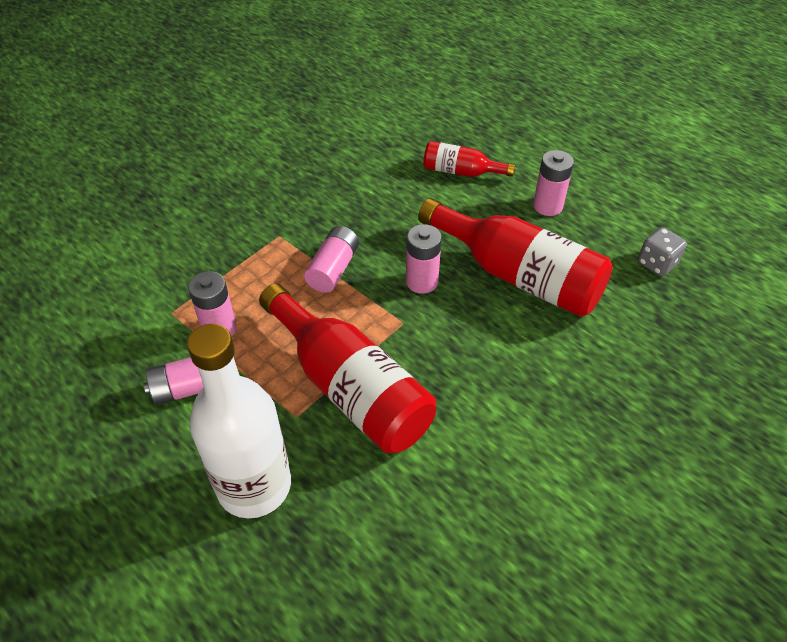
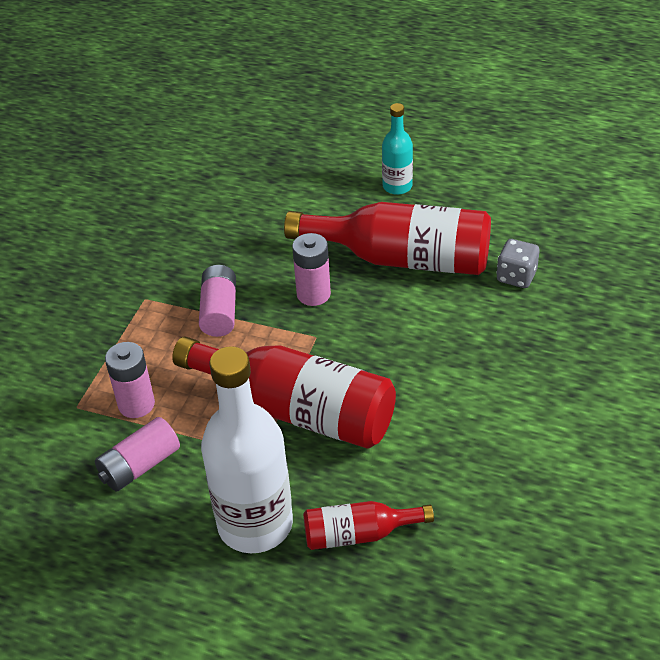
camera: 20 degrees left, 5 degrees down
red bottle [423,141,515,177] -> red bottle moved to [303,501,434,550]
pink battery [533,150,574,216] -> turquoise bottle [382,103,413,195]
grey dice [638,227,687,276] -> grey dice moved to [496,239,539,288]

